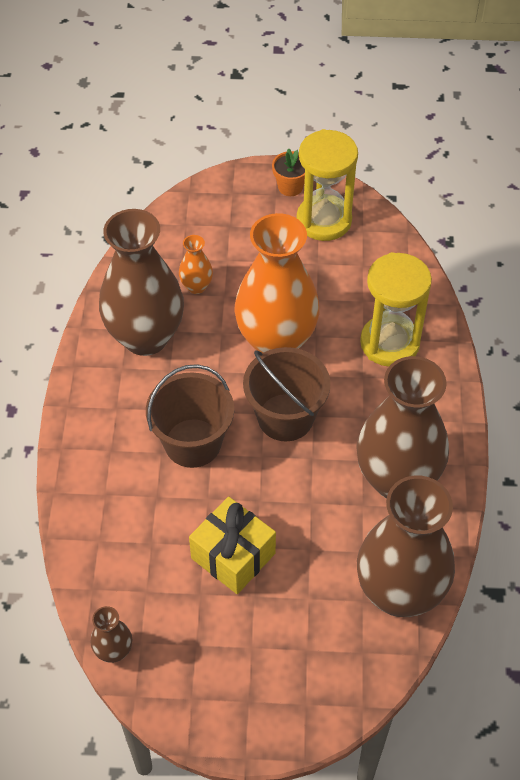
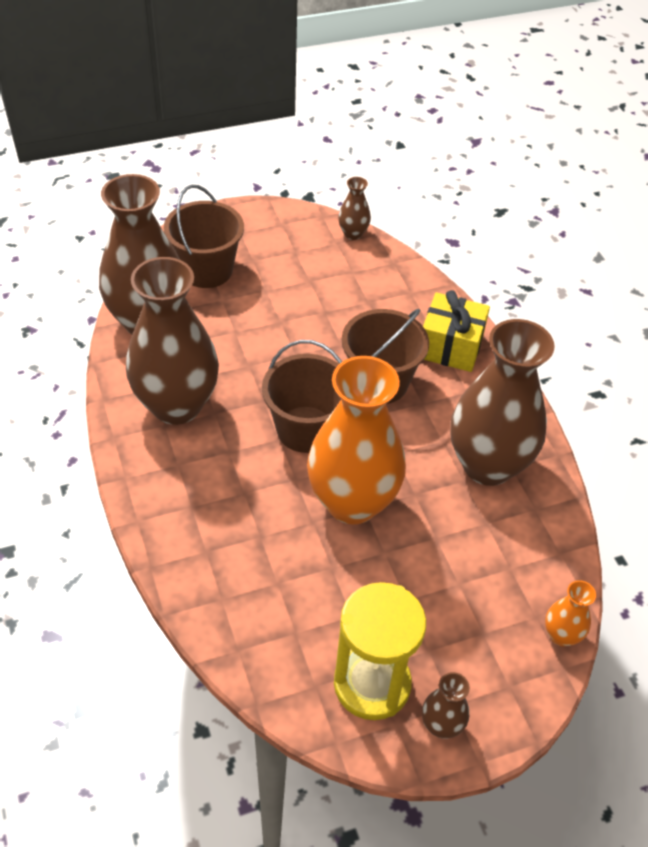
camera: 155 degrees right, 5 degrees down
orange vase [179,235,213,294] -> orange vase moved to [545,580,596,647]
yellow gift [189,497,276,594] -> yellow gift moved to [423,290,490,372]
orange flower pot [272,148,305,196] -> brown vase [422,672,470,739]
yellow hourglass [360,252,432,367] -> none
none -> brown bucket [164,185,244,288]

